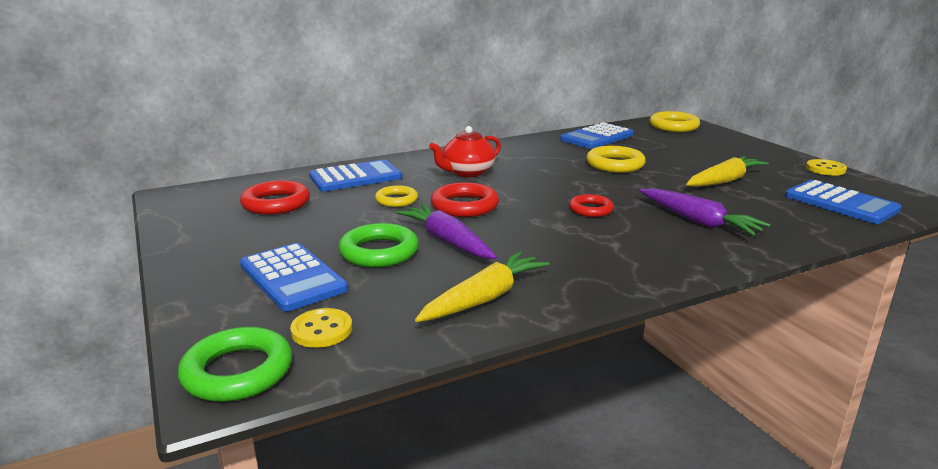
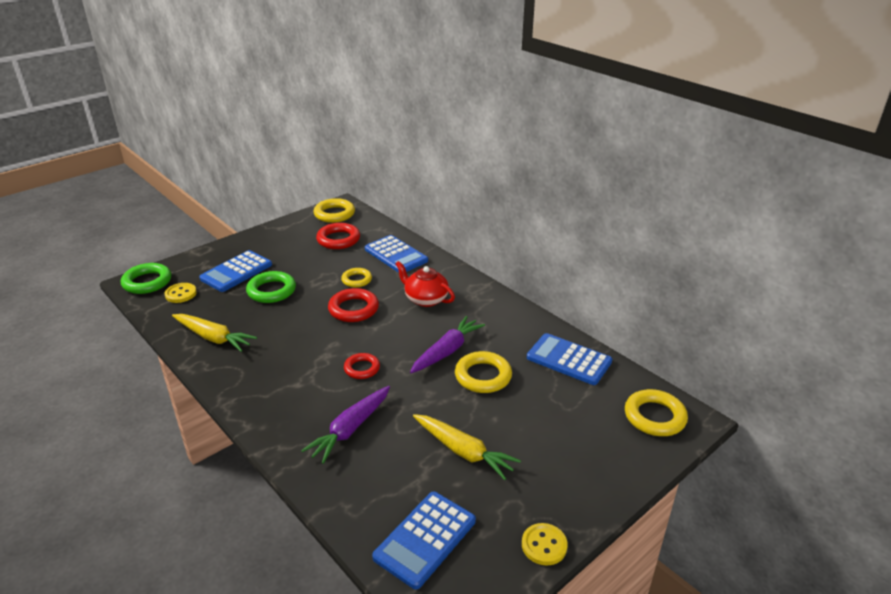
camera: 75 degrees right, 10 degrees up
purple carrot [396,204,497,259] -> purple carrot moved to [410,316,485,373]
none -> yellow ring [314,198,355,223]

